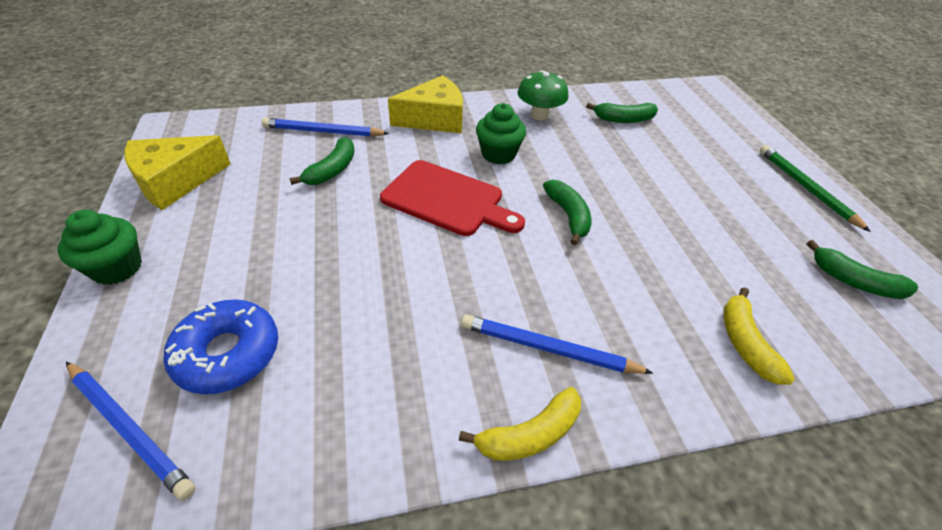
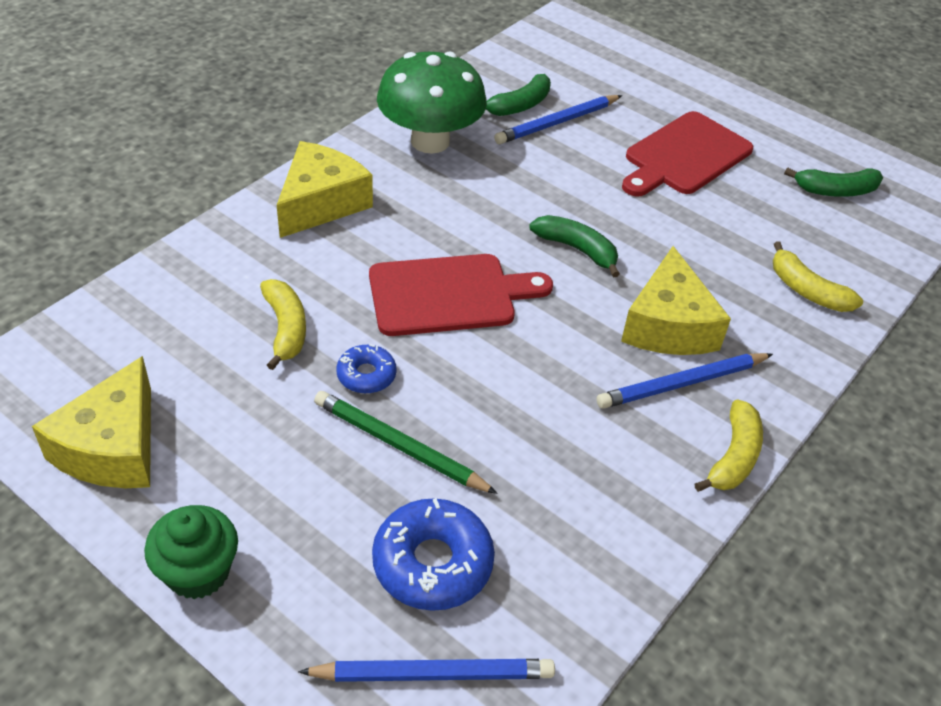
camera: 40 degrees left, 0 degrees up
blue pencil [261,118,390,137] -> blue pencil moved to [494,95,622,144]
green banana [289,137,355,185] -> yellow banana [260,279,306,370]
green cupcake [476,103,526,164] -> none
green mushroom [517,70,569,120] -> green mushroom [377,51,487,154], size x1.58
green pencil [760,145,871,232] -> green pencil moved to [314,391,498,494]
none -> blue donut [336,344,397,394]
none -> yellow cheese [621,246,731,355]
none -> red cutting board [622,111,753,197]

